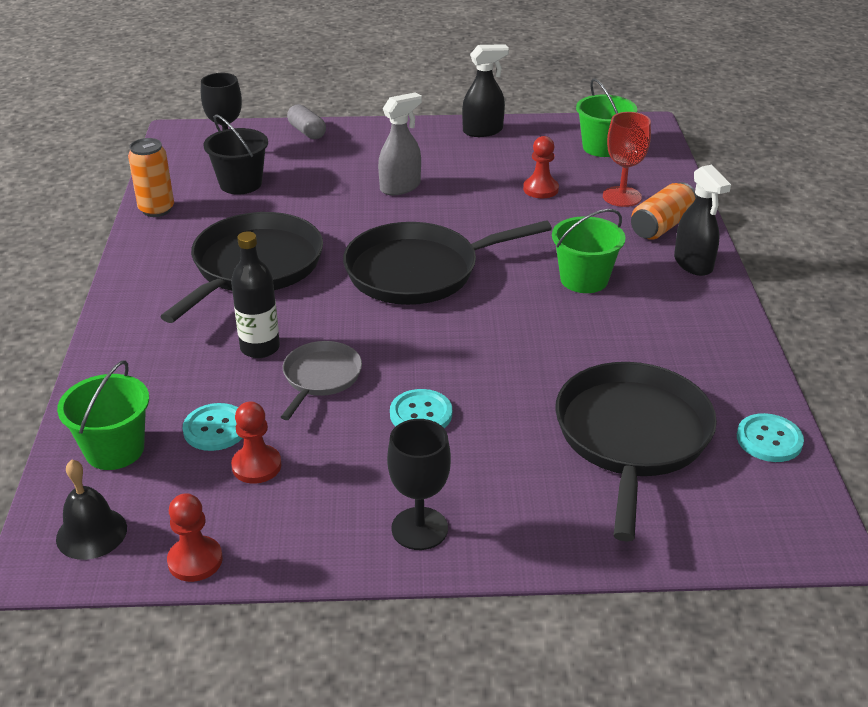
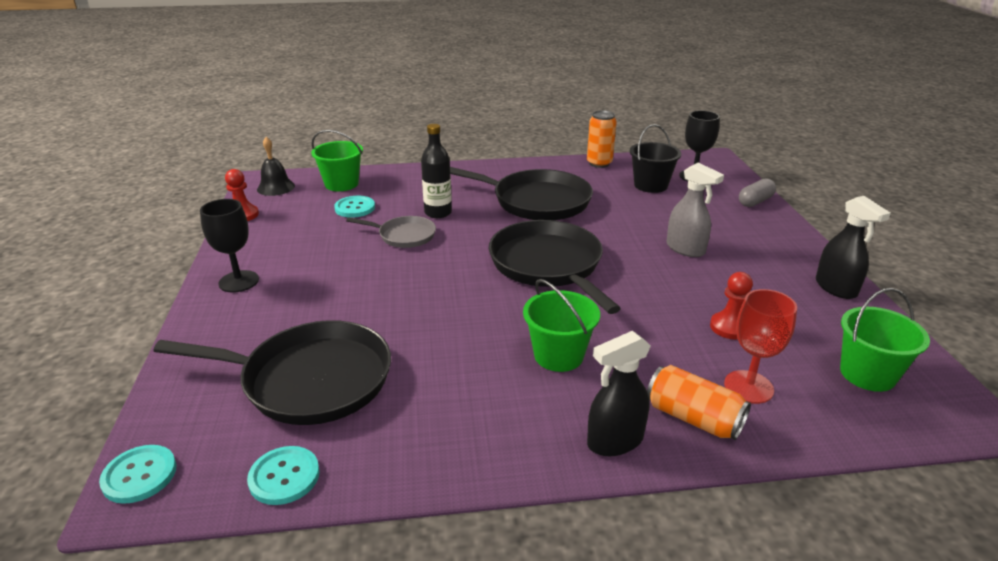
camera: 85 degrees right, 5 degrees down
red pawn [231,401,282,484] -> none
turquoise button [390,389,452,428] -> turquoise button moved to [99,445,177,504]

